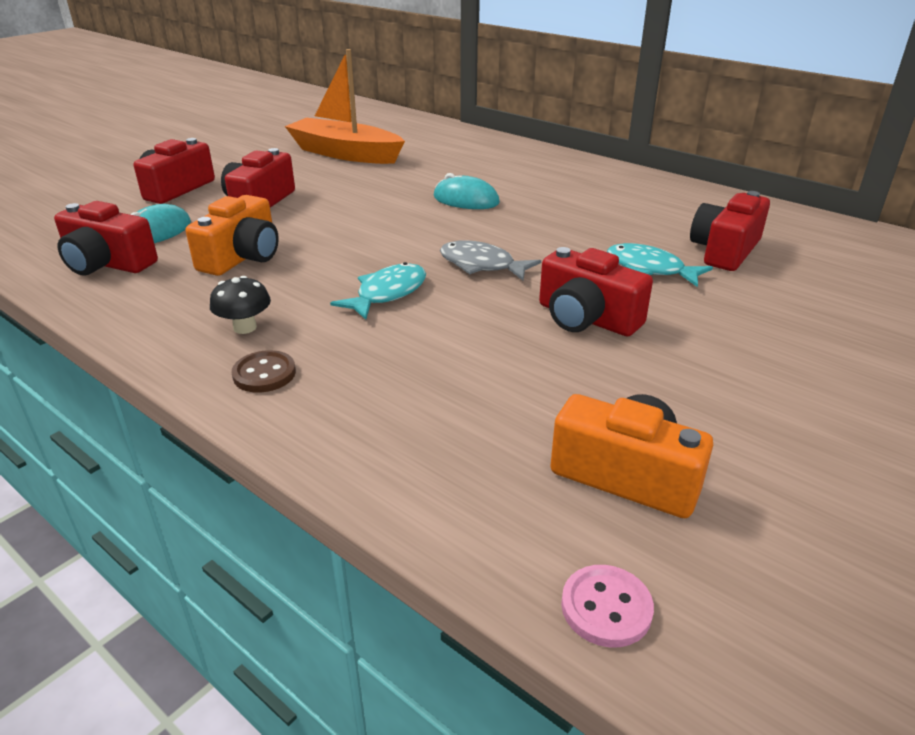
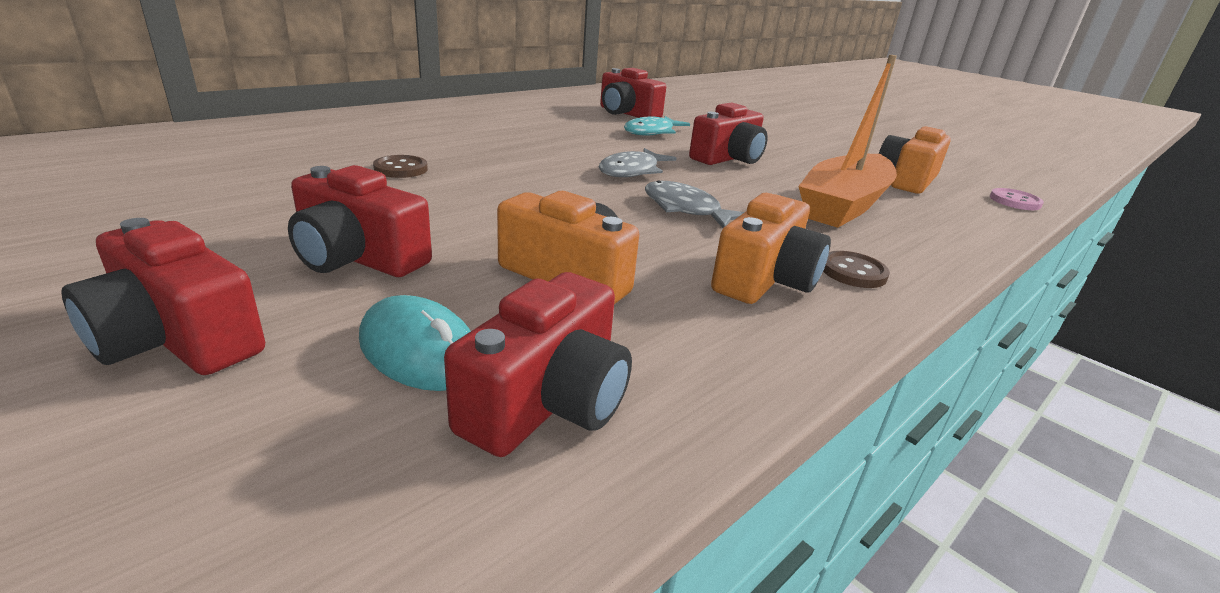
camera: 85 degrees left, 5 degrees down
black mushroom [210,276,271,334] -> orange camera [711,193,831,304]
orange boat [285,49,405,164] -> orange boat moved to [798,55,897,228]
turquoise fish [330,262,426,320] -> grey fish [645,180,744,228]
turquoise mouse [434,173,500,209] -> none
none -> brown button [373,155,428,178]

